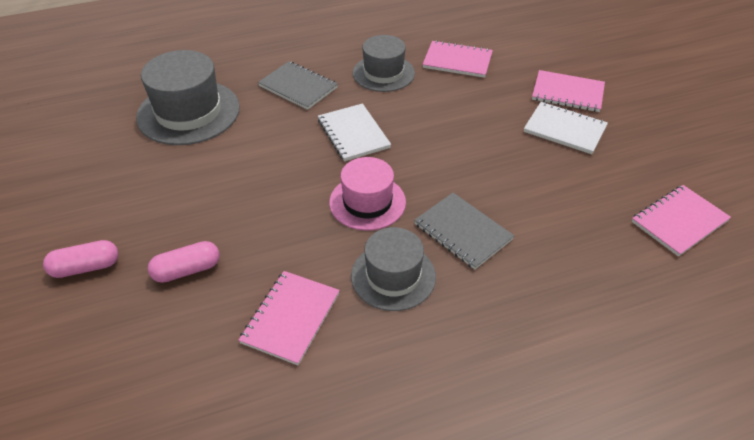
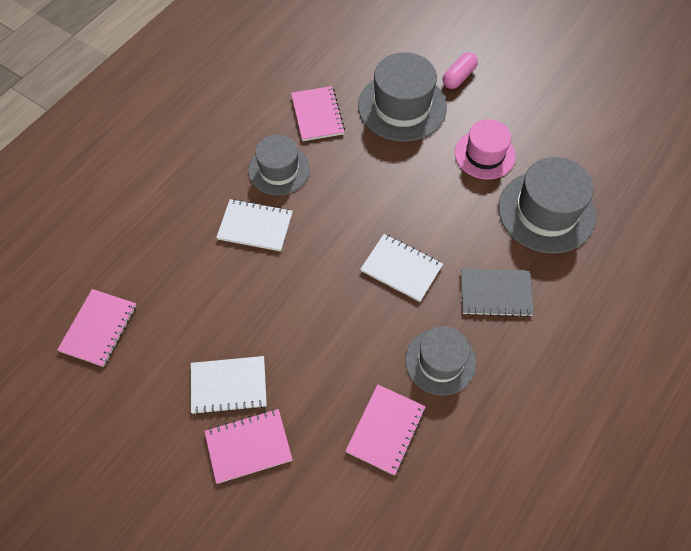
camera: 145 degrees right, 15 degrees up
pink capsule [148,241,220,283] -> grey hat [358,52,447,142]
pink hat [329,157,406,231] -> pink hat moved to [455,119,516,180]
grey notebook [414,193,514,270] -> white notebook [216,199,293,252]
pink notebook [422,40,493,78] -> pink notebook turned 45 degrees counterclockwise [345,384,426,476]

